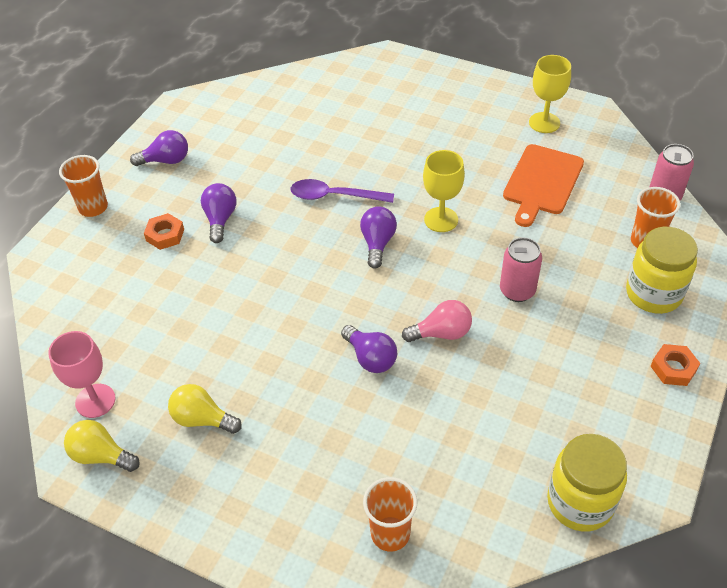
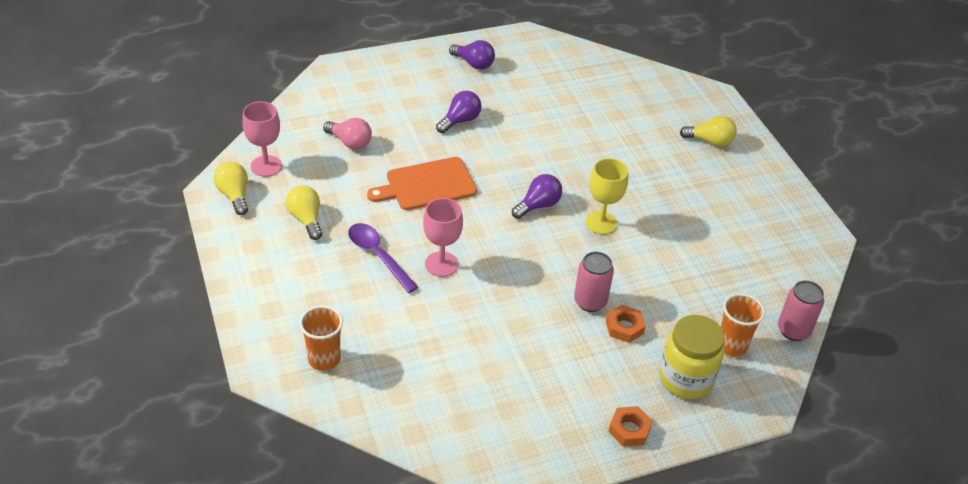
camera: 40 degrees right, 5 degrees down
orange cup [59,155,108,217] -> none
orange nut [144,213,184,250] -> orange nut moved to [606,305,646,343]
purple spoon [291,179,394,203] -> purple spoon moved to [348,223,418,293]
purple light bulb [341,325,397,373] -> pink goblet [423,198,463,277]
pink light bulb [402,300,472,342] -> pink light bulb moved to [323,118,372,150]
orange cutting board [503,144,584,227] -> orange cutting board moved to [367,157,477,210]
yellow goblet [529,55,571,133] -> none
yellow jar [547,434,627,532] -> none
none -> yellow light bulb [680,116,737,147]

